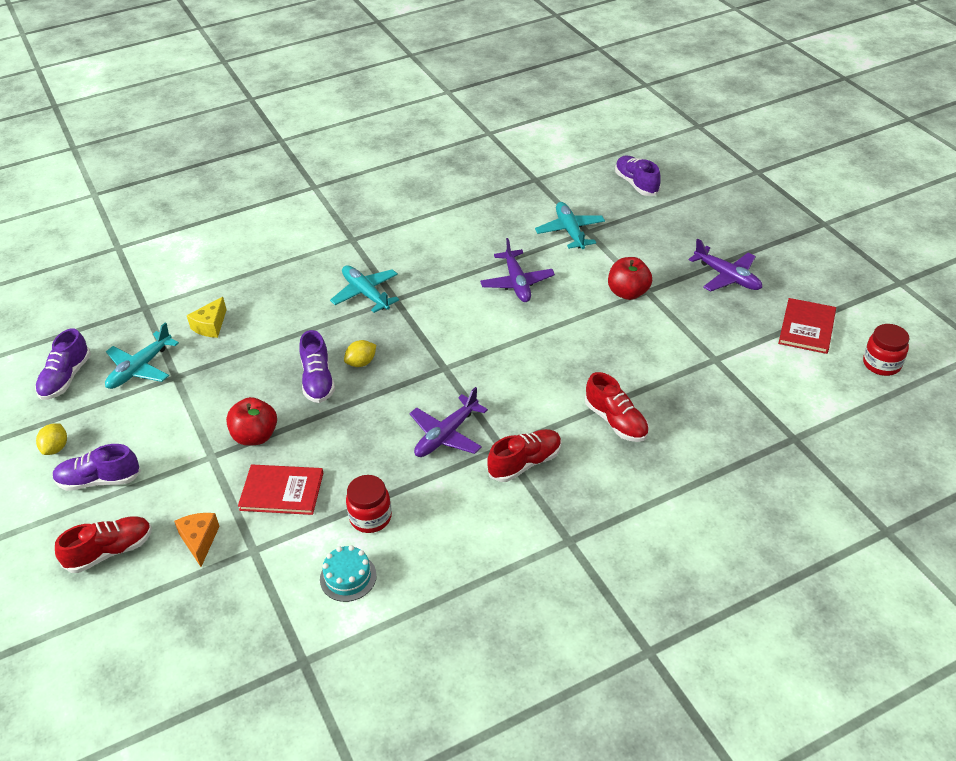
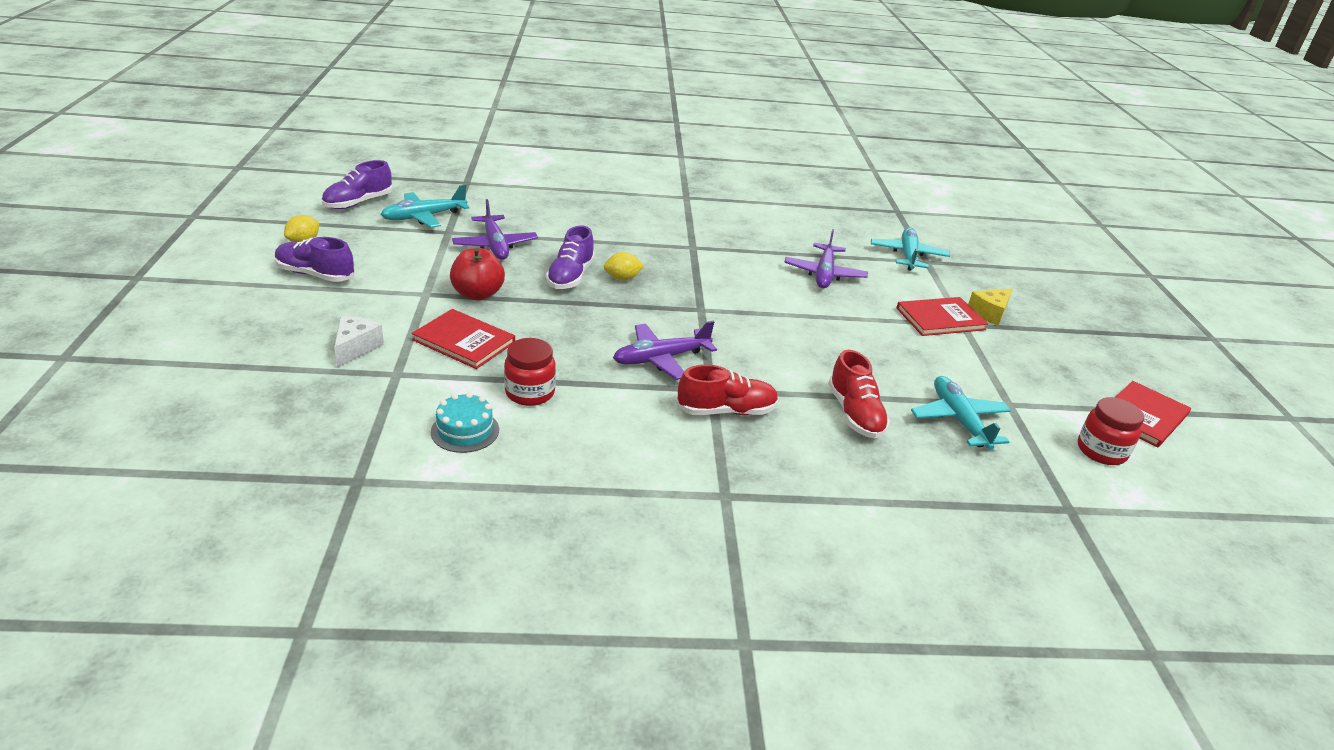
camera: 20 degrees right, 10 degrees down
red shoe [55,516,152,573] -> none
orange cheese [174,513,220,567] -> white cheese [334,316,384,368]
yellow cheese [187,297,227,338] -> yellow cheese moved to [968,288,1013,326]
turquoise plane [330,265,399,313] -> turquoise plane moved to [911,376,1011,450]
red apple [608,257,652,300] -> red book [897,297,988,336]
purple shoe [615,155,661,196] -> none
purple plane [688,238,762,291] -> purple plane moved to [452,199,538,260]
red jar [863,324,909,376] -> red jar moved to [1078,397,1144,465]

